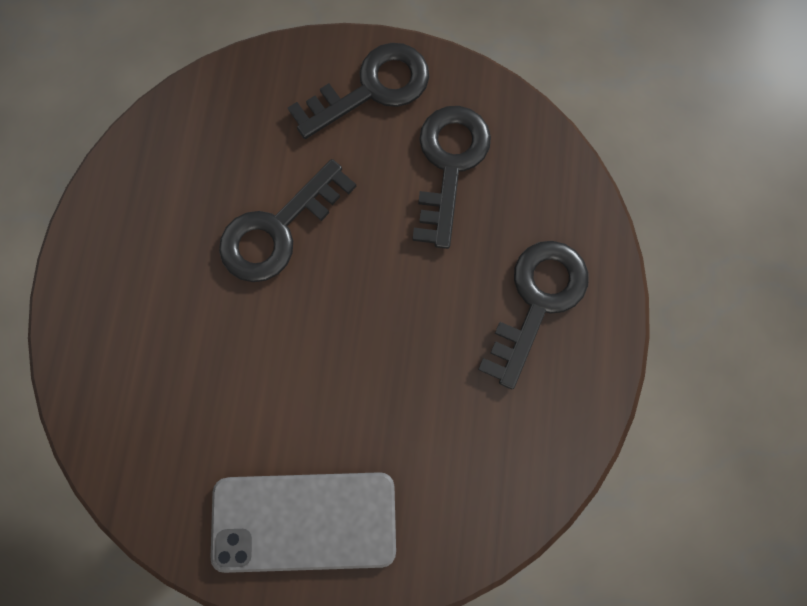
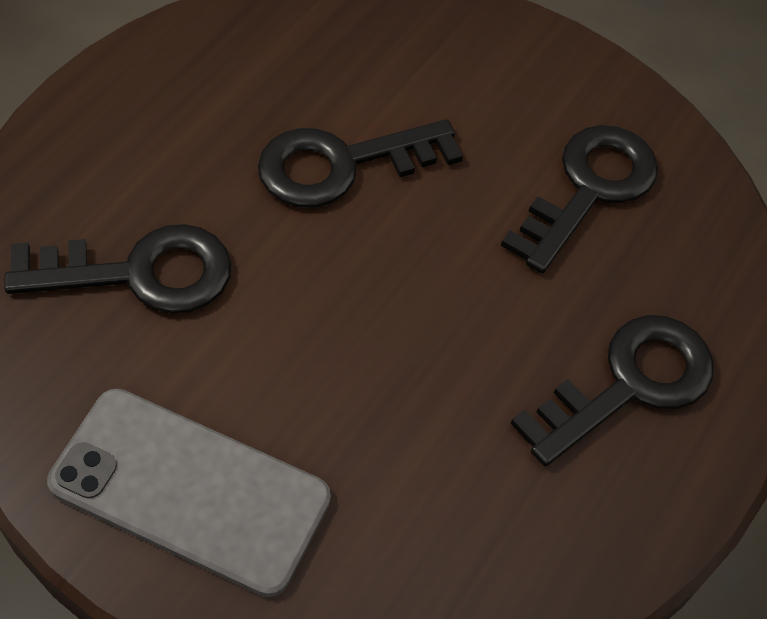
camera: 20 degrees right, 20 degrees down
black key [288,43,429,139] -> black key moved to [4,224,232,314]

